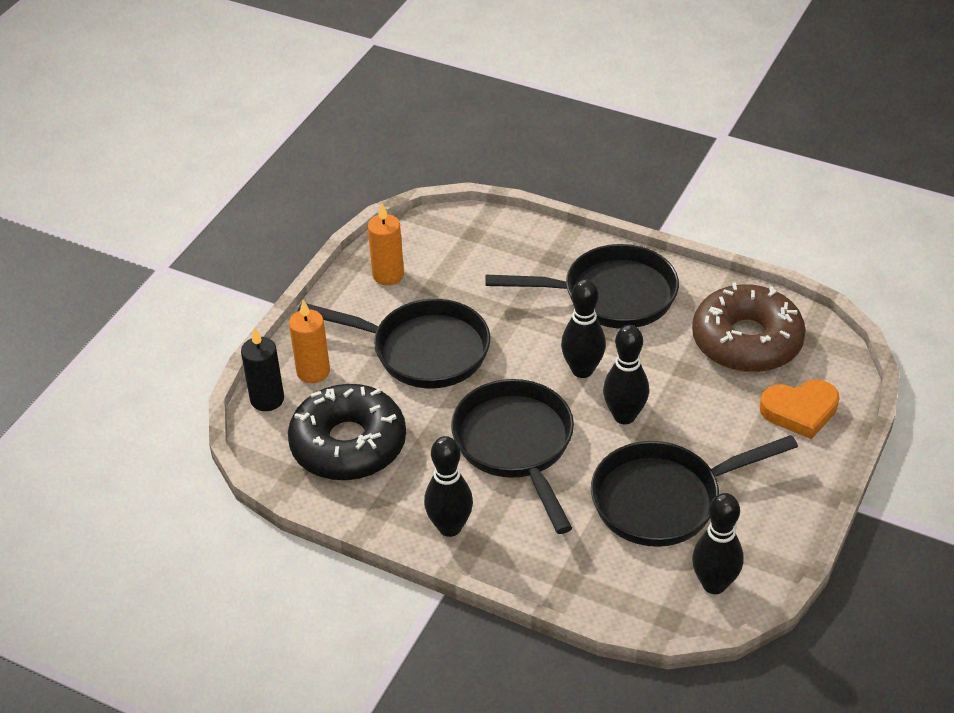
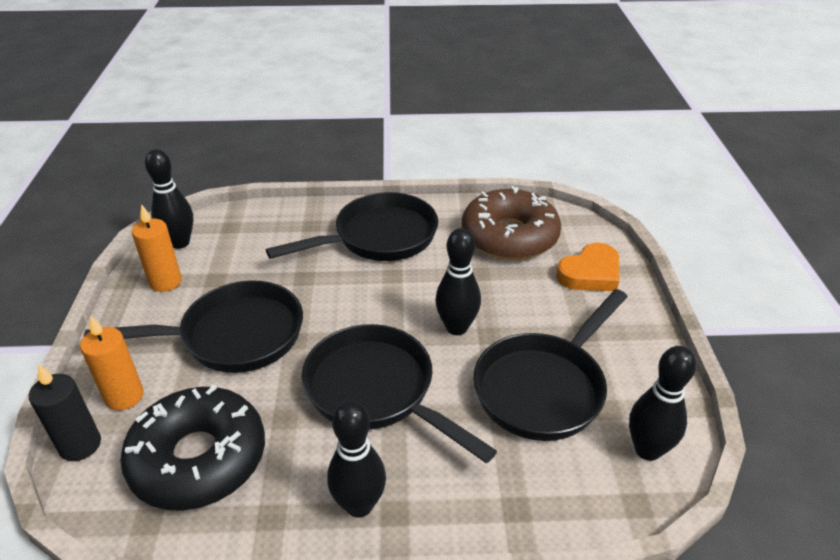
camera: 30 degrees left, 5 degrees down
black bowling pin [561,279,606,378] -> black bowling pin moved to [145,149,193,249]

